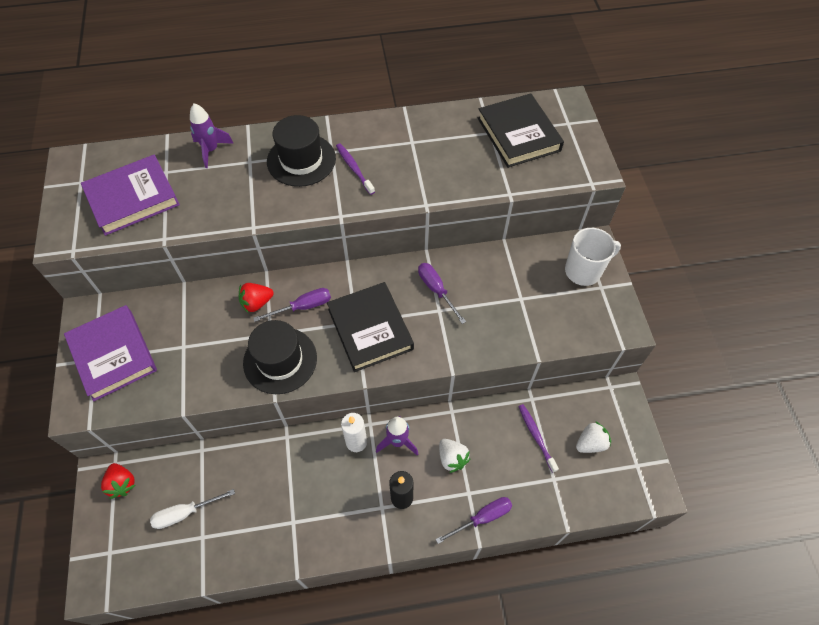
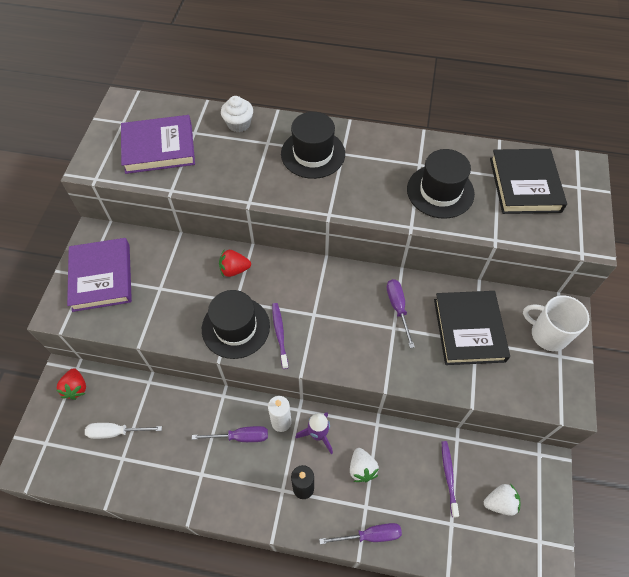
camera: 20 degrees right, 0 degrees up
purple rocket [190,103,234,168] -> white cupcake [221,96,253,132]
purple screwdriver [253,288,331,322] -> purple screwdriver moved to [192,426,268,442]
black book [327,282,414,372] -> black book moved to [434,291,510,365]
purple toothbrush [336,143,375,195] -> purple toothbrush moved to [272,303,289,369]
white mug [565,228,621,286] -> white mug turned 150 degrees counterclockwise [523,295,589,351]
none -> black hat [407,149,475,219]

